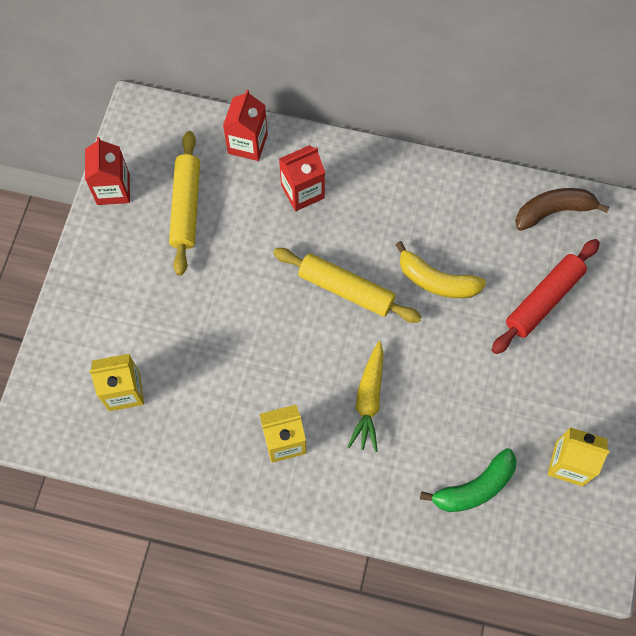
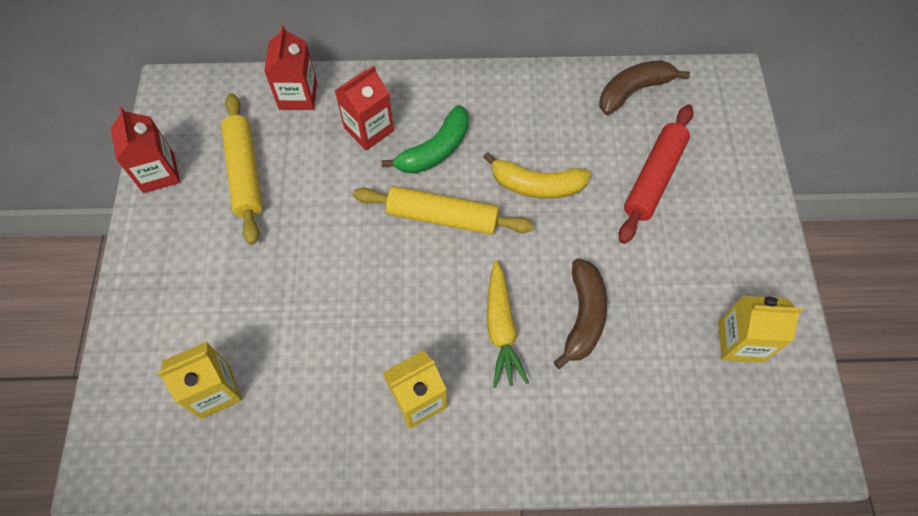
camera: 15 degrees left, 5 degrees down
green banana [420,448,516,512] -> green banana moved to [382,105,469,174]
none -> brown banana [554,259,607,369]

